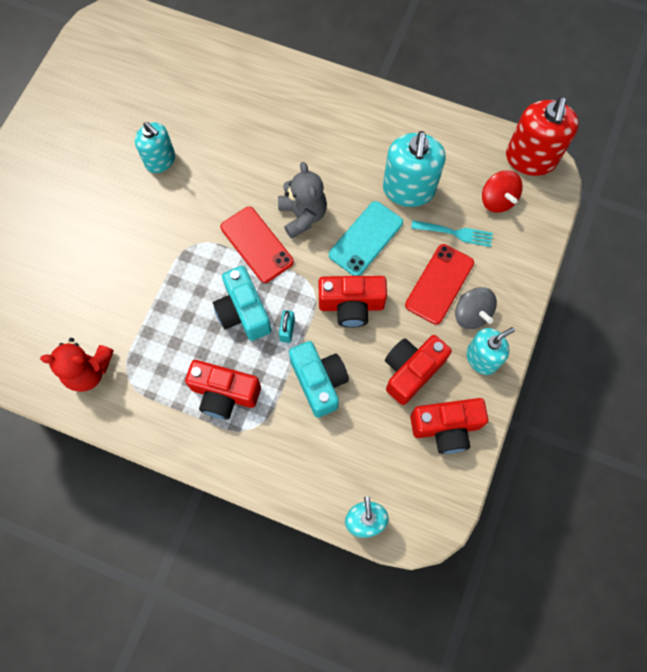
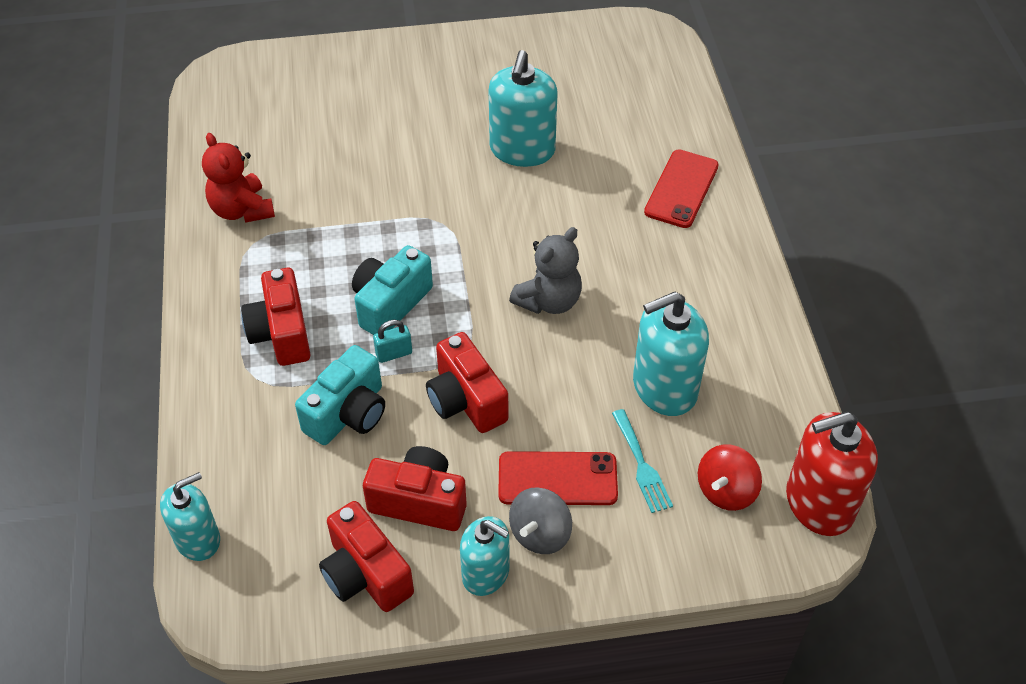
camera: 60 degrees right, 20 degrees down
turquoise soap dispenser [135,122,175,173] -> turquoise soap dispenser [489,50,558,167], size x1.54
red phone [221,207,294,283] -> red phone moved to [644,150,719,228]
turquoise phone [329,201,403,276] -> none

